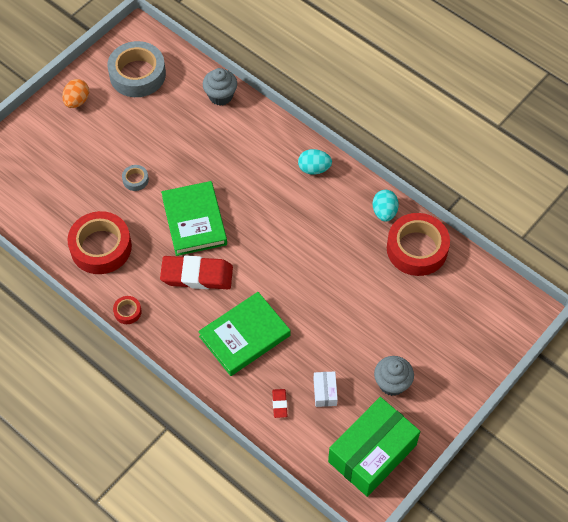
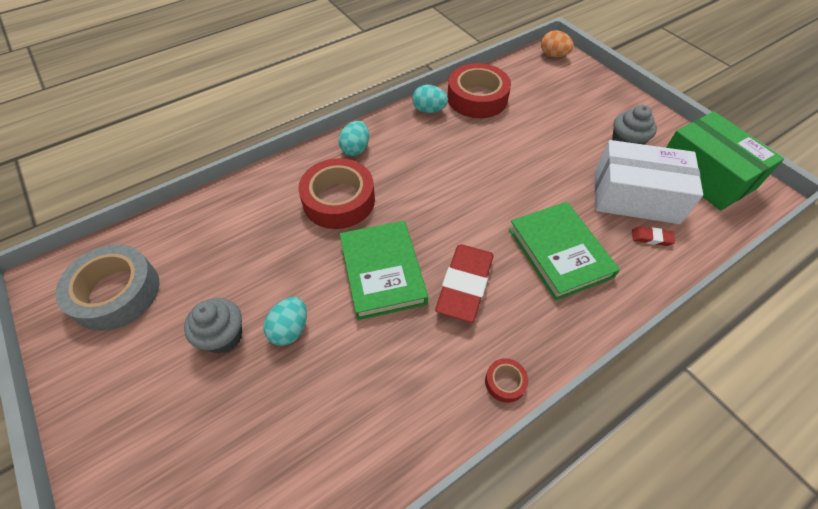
camera: 75 degrees left, 5 degrees down
orange egg [62,79,89,108] -> orange egg moved to [541,30,574,57]
red tape [67,211,132,274] -> red tape moved to [298,158,375,229]
grey tape [122,165,149,191] -> turquoise egg [264,297,307,346]
green book [161,181,227,256] -> green book turned 75 degrees clockwise [340,221,428,320]
grey cupcake [203,68,237,106] -> grey cupcake moved to [184,298,242,354]
white box [314,371,338,407] -> white box [595,140,703,224], size x2.40

